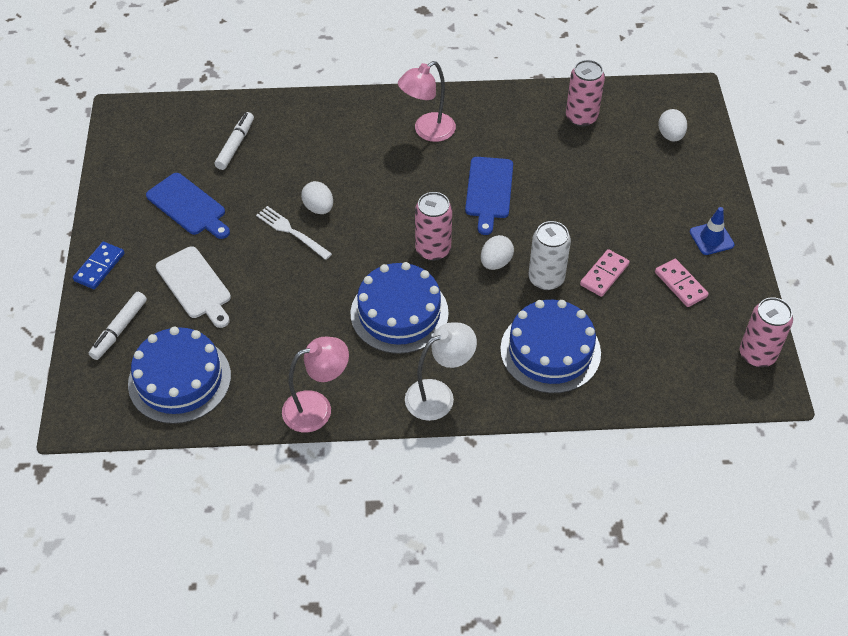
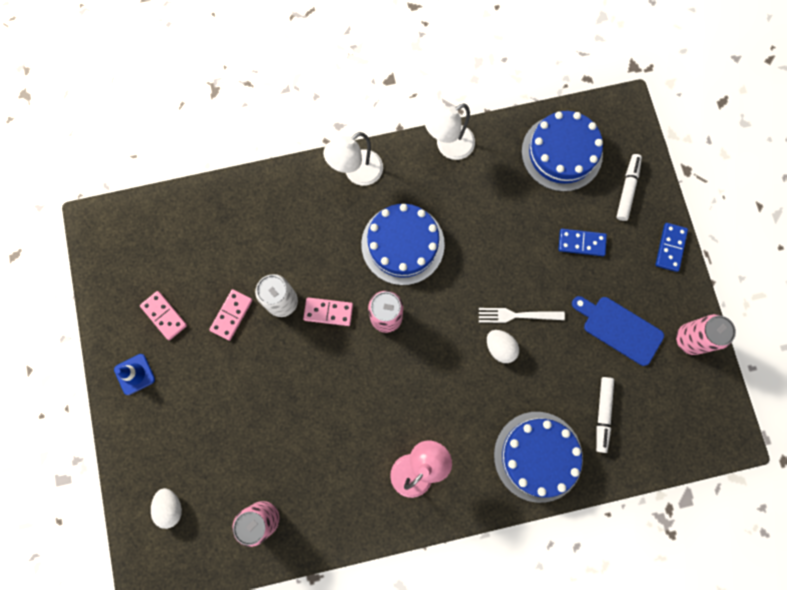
camera: 170 degrees right, 25 degrees up
white cutting board [156,246,231,328] -> blue domino [558,229,607,256]
white fork [256,206,332,260] -> white fork turned 150 degrees clockwise [479,308,565,323]
pink lamp [282,337,349,432] -> white lamp [425,103,475,160]
blue cutting board [465,157,513,235] -> none
white egg [481,235,514,270] -> pink domino [303,297,353,326]
blue cake [500,300,601,393] -> blue cake moved to [494,412,583,503]
pink can [740,297,793,367] -> pink can moved to [676,314,736,355]

